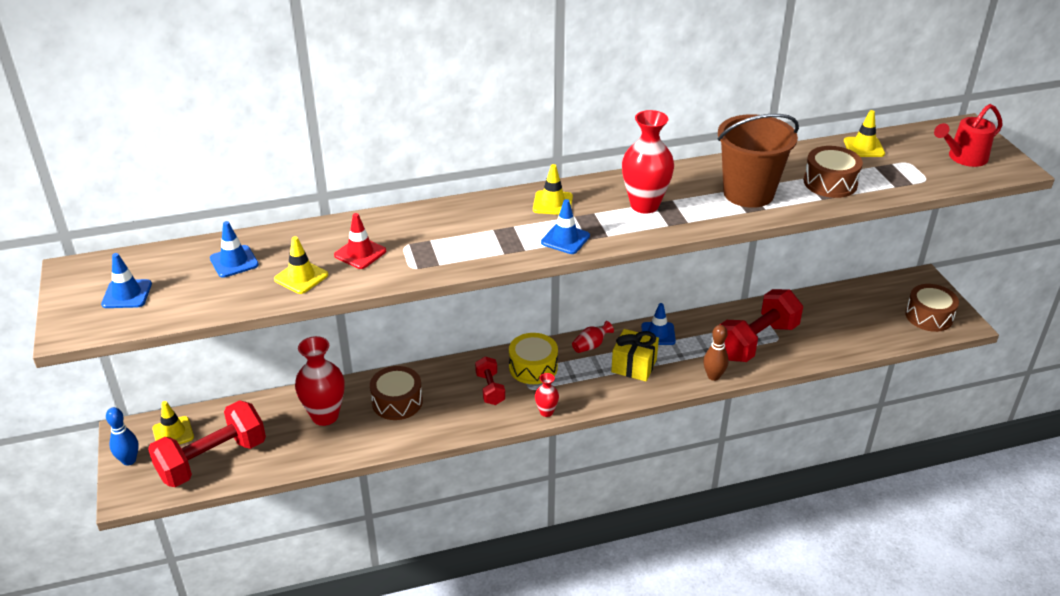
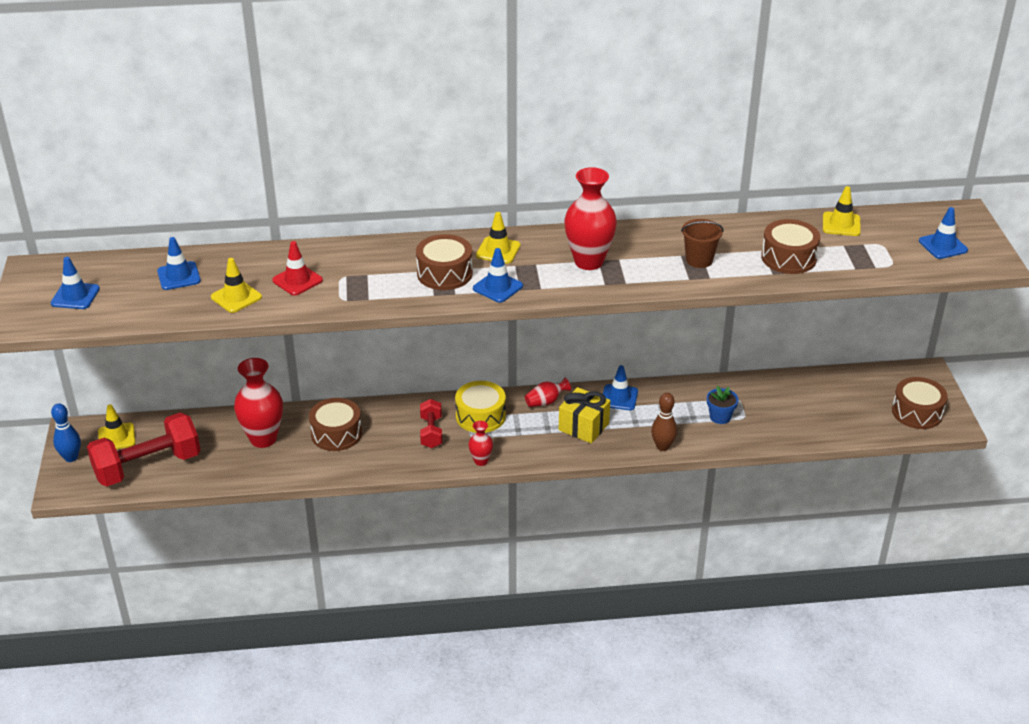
camera: 10 degrees right, 0 degrees up
brown bucket [718,114,799,208] -> brown bucket [681,219,724,268], size x0.52
red dumbbell [719,289,803,362] -> blue flower pot [707,386,738,424]
red watering can [934,104,1003,167] -> blue traffic cone [919,207,968,259]
none -> brown drum [416,234,473,290]

